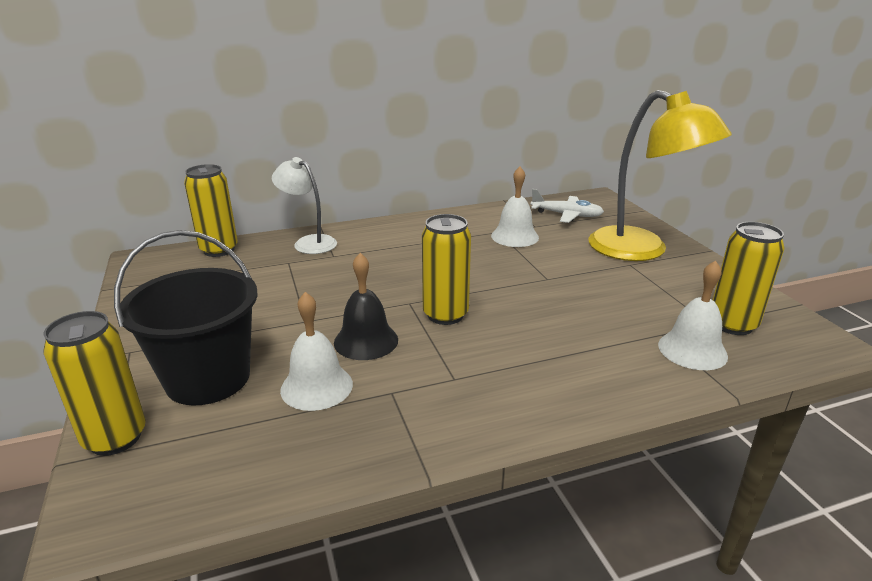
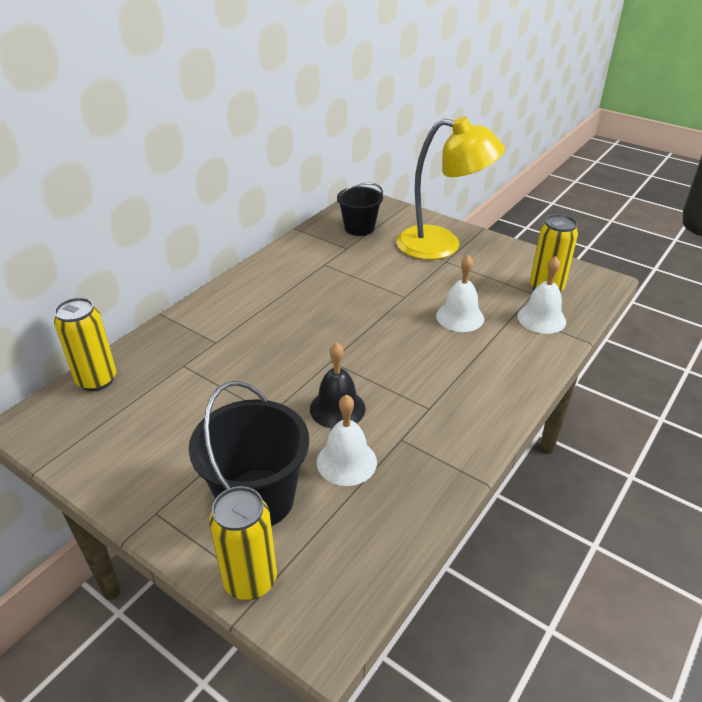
camera: 35 degrees left, 10 degrees up
white lamp [272,157,337,254] -> none
yellow can [422,214,471,325] -> none
white bell [491,167,539,247] -> white bell moved to [436,255,484,332]
white plane [531,189,604,223] -> black bucket [337,183,383,236]

